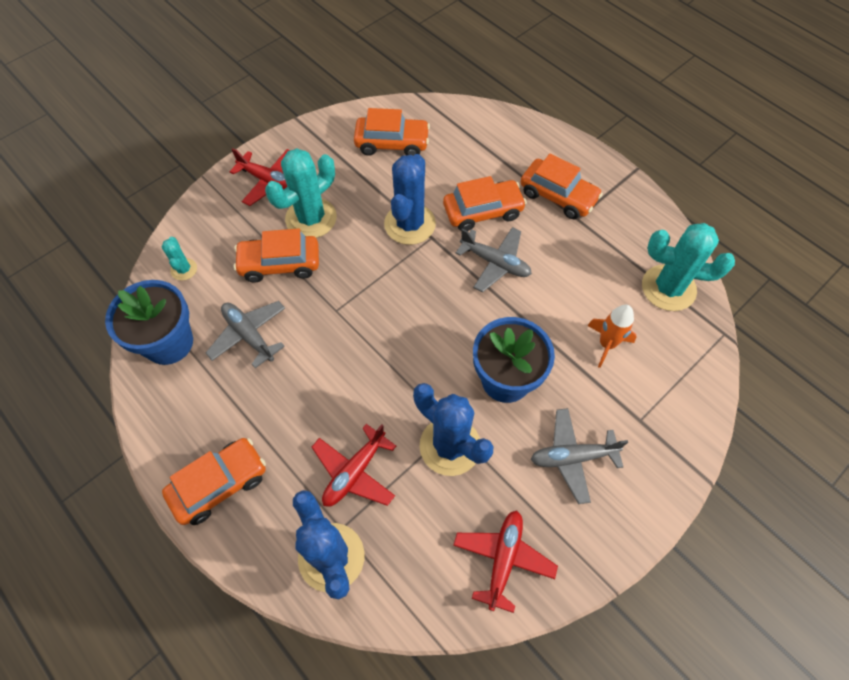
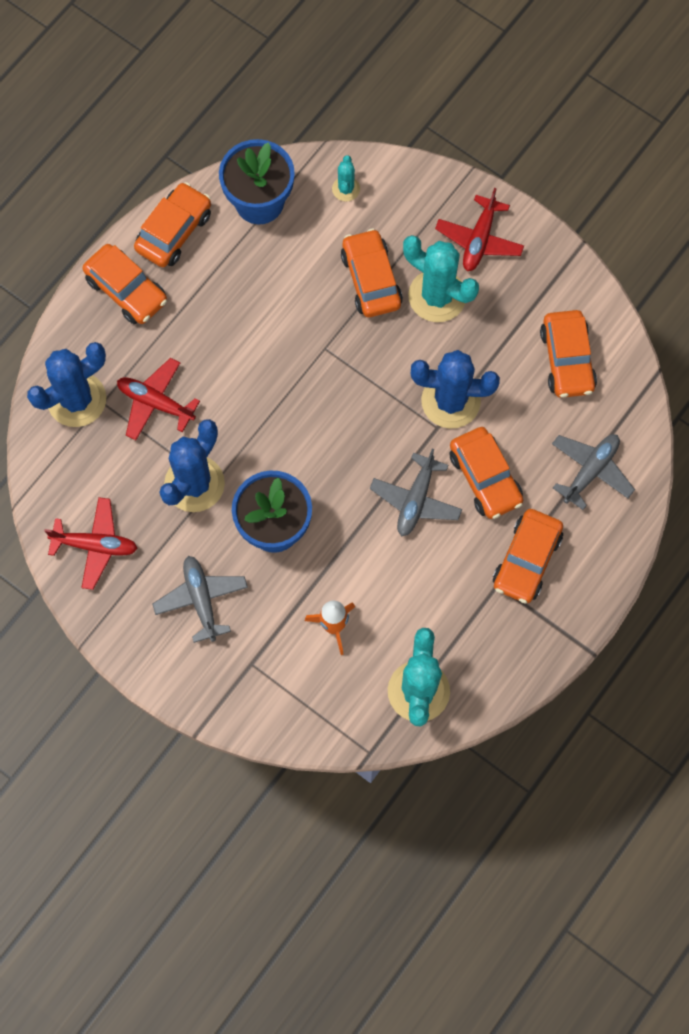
camera: 80 degrees right, 10 degrees up
turquoise cactus [162,237,197,281] -> turquoise cactus turned 60 degrees counterclockwise [332,155,360,201]
grey plane [206,301,285,368] -> grey plane moved to [552,434,635,510]
none -> orange car [134,182,211,267]

